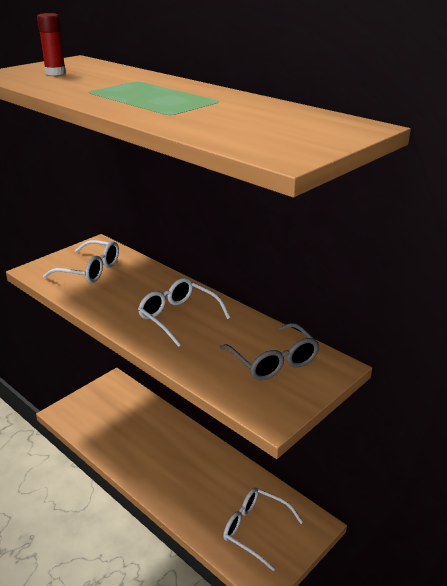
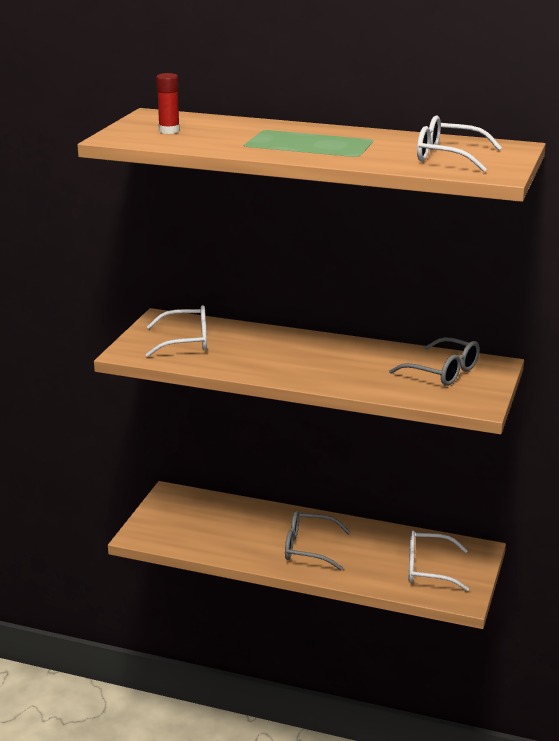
camera: 25 degrees left, 5 degrees down
white glasses [138,278,230,347] -> white glasses moved to [417,116,502,172]
none -> grey glasses [285,511,351,570]

